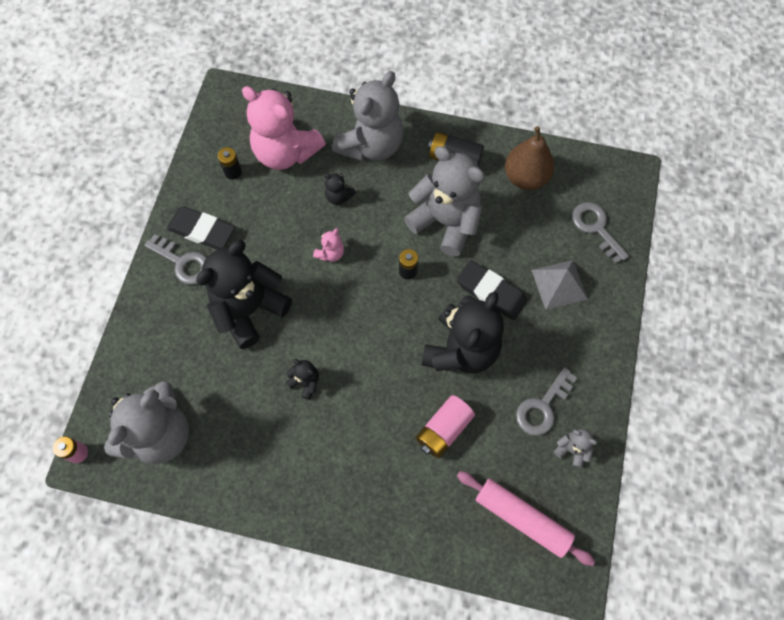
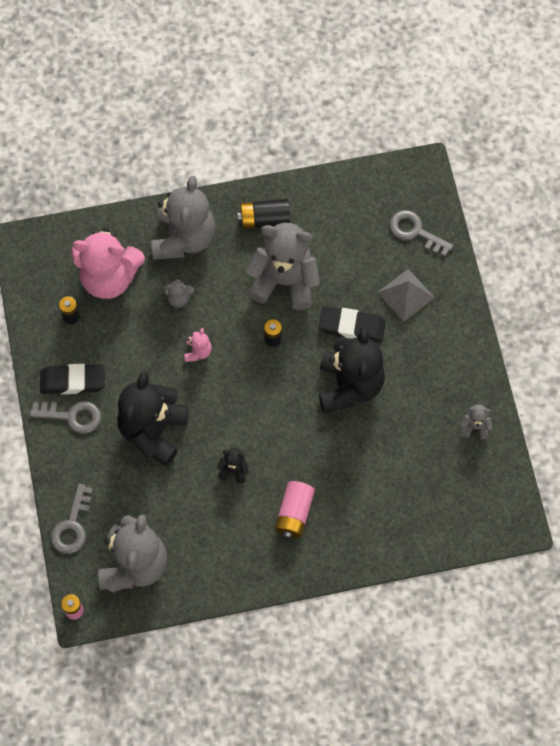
camera: 25 degrees left, 0 degrees up
black teddy bear [324,173,356,205] -> grey teddy bear [163,278,194,308]
pink battery [416,395,475,458] -> pink battery moved to [275,481,315,539]
pink rolling pin [457,471,595,566] -> none
brown pear [505,126,555,190] -> none
grey key [516,367,577,436] -> grey key moved to [51,484,93,554]

